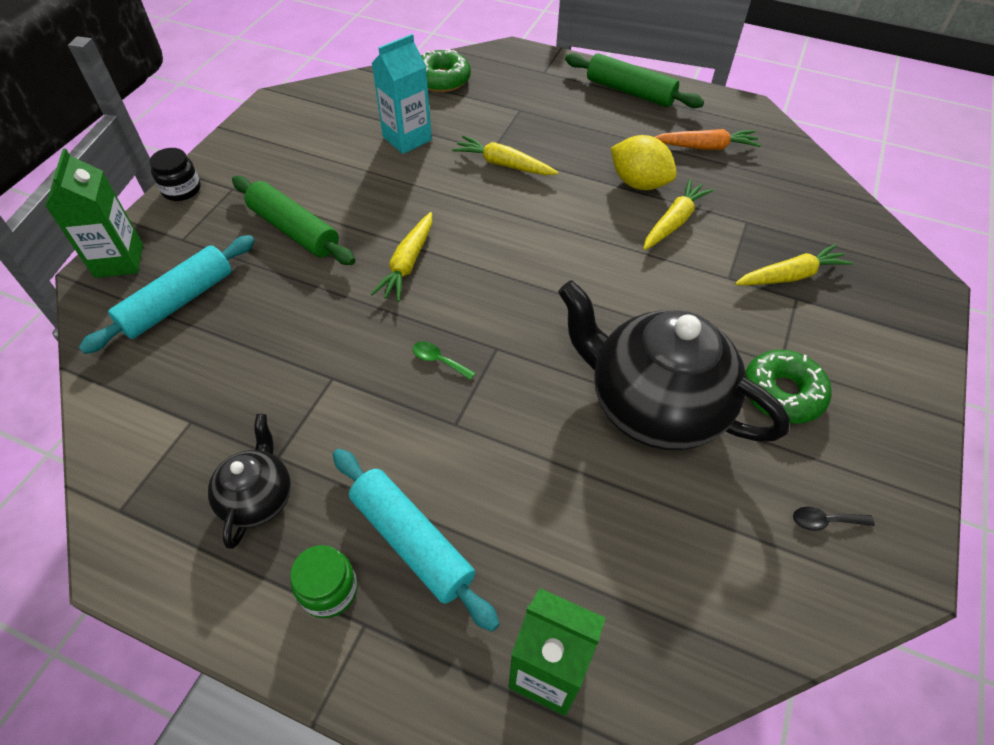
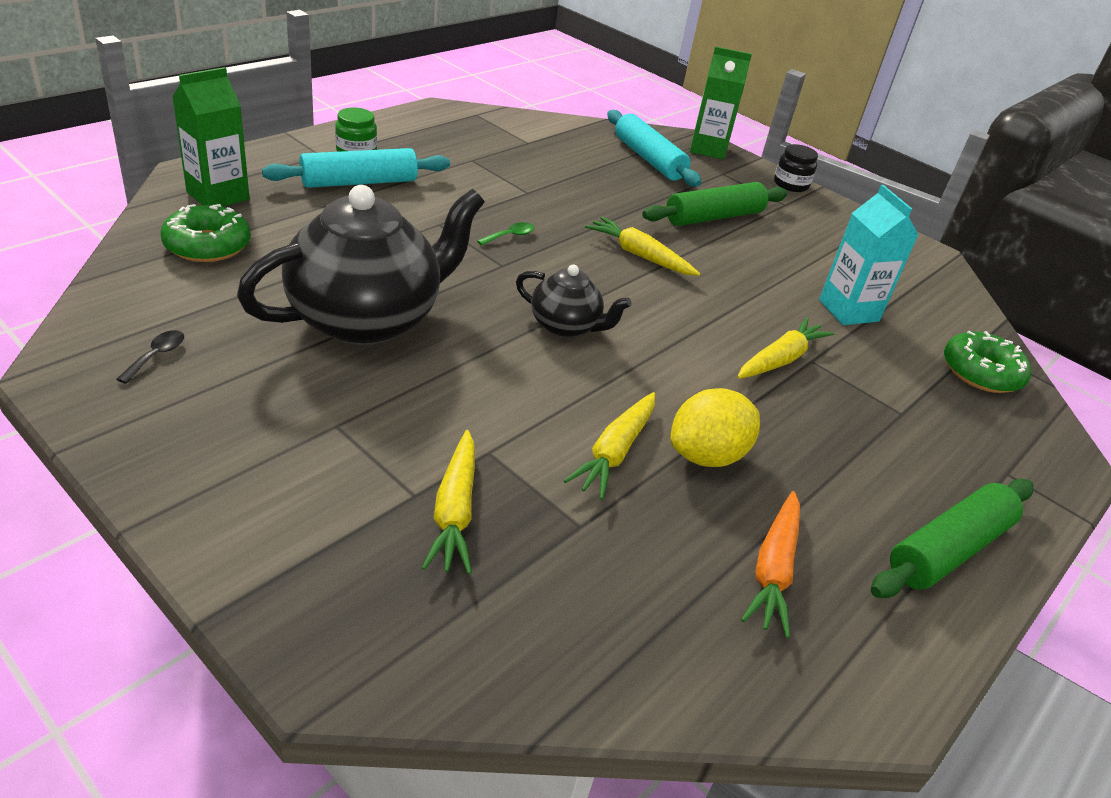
camera: 105 degrees right, 15 degrees down
black teapot [208,414,291,549] -> black teapot moved to [516,265,632,338]
yellow carrot [643,179,714,250] -> yellow carrot turned 60 degrees clockwise [564,392,655,500]
green donut [746,350,832,424] -> green donut moved to [160,204,251,262]

